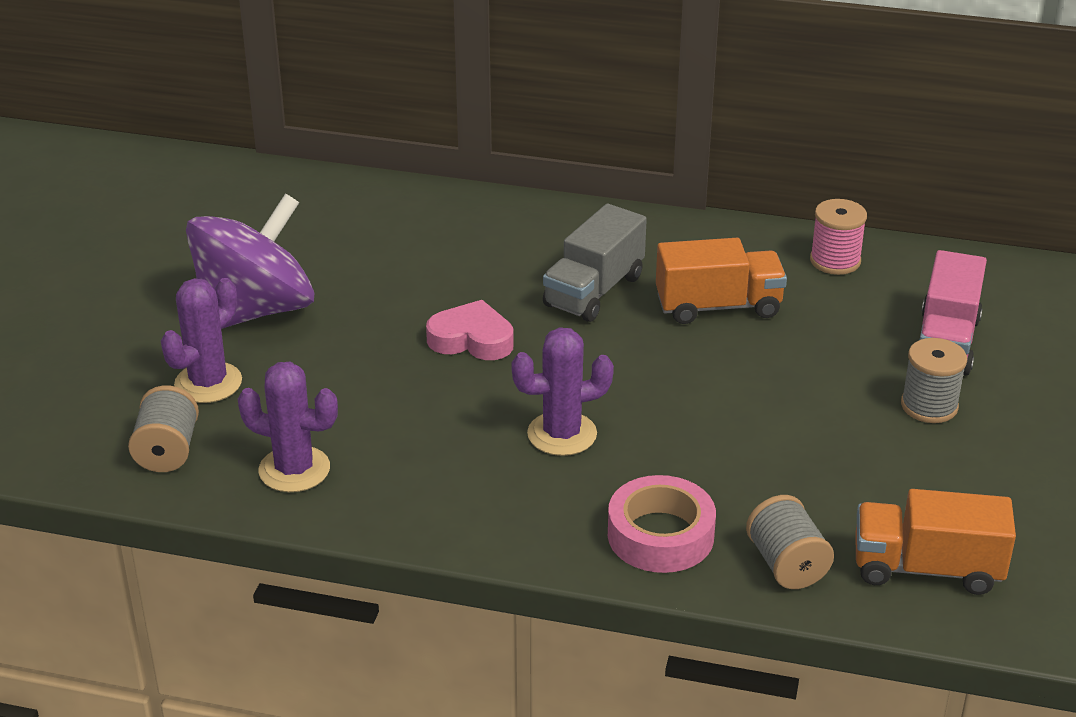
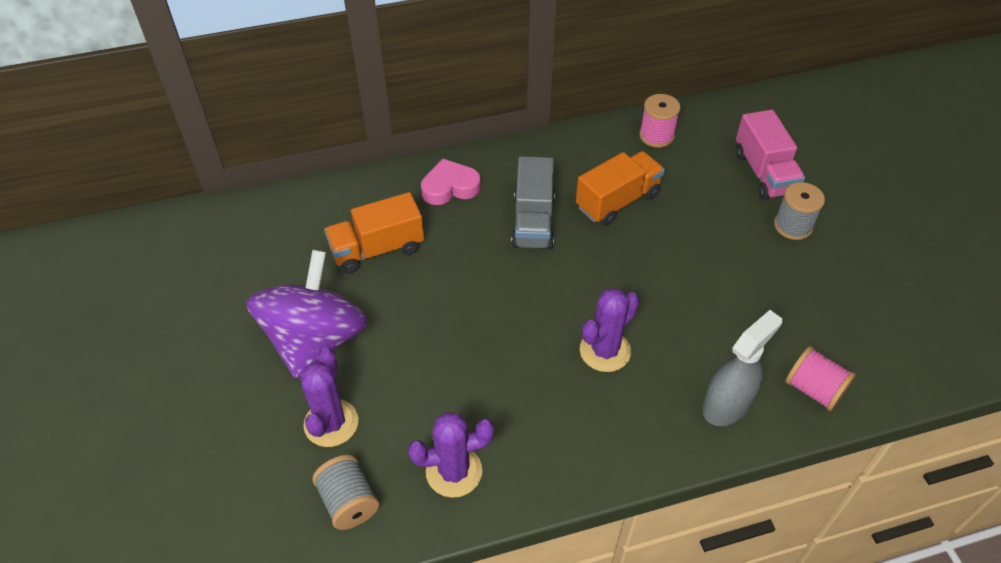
camera: 30 degrees left, 15 degrees up
pink heart [426,300,514,360] -> pink heart moved to [421,159,481,205]
pink tape [608,475,716,573] -> grey spray bottle [702,310,782,426]
grey spool [746,495,834,589] -> pink spool [785,346,856,411]
orange truck [855,489,1016,595] -> orange truck moved to [324,192,424,273]

